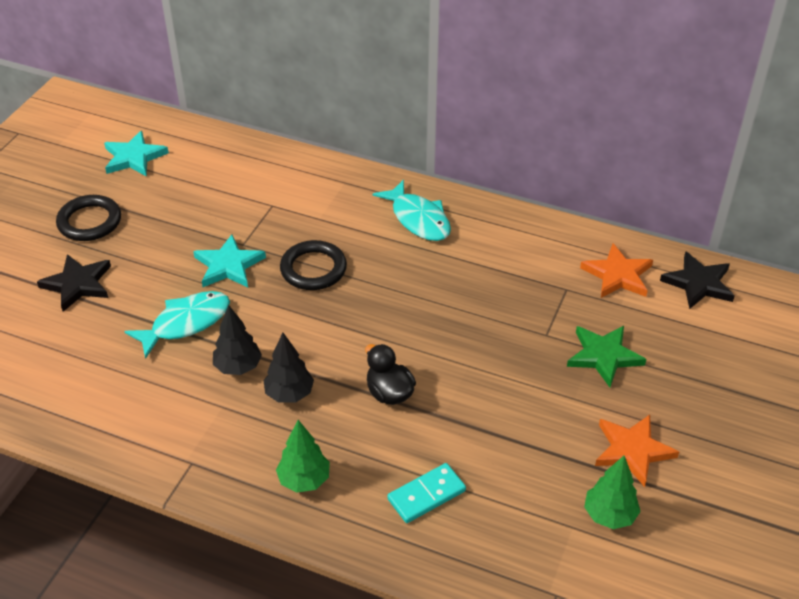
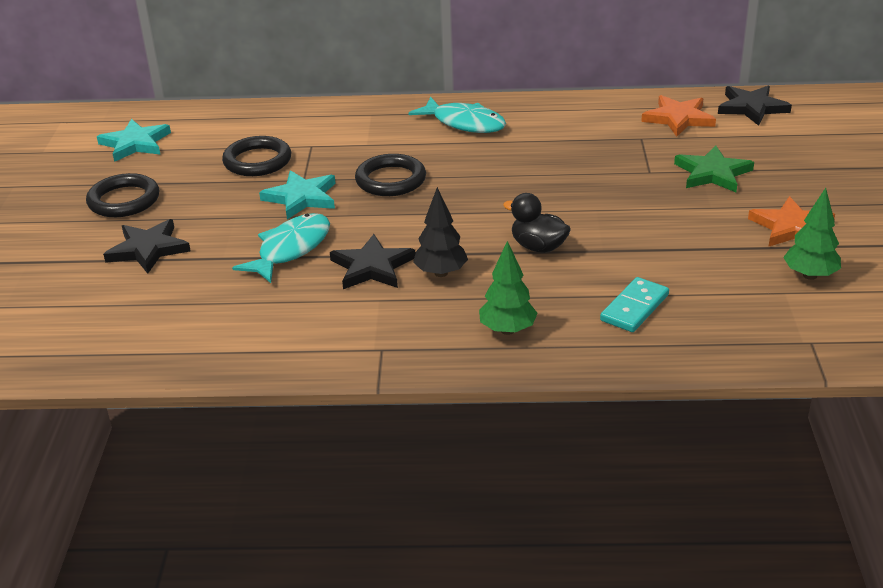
camera: 20 degrees left, 10 degrees down
black tree [213,305,262,375] -> black star [330,234,415,289]
none -> black ring [222,136,291,176]

